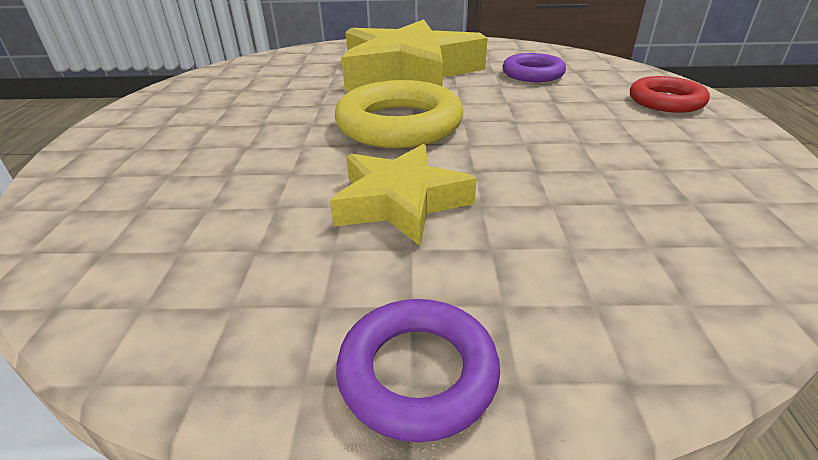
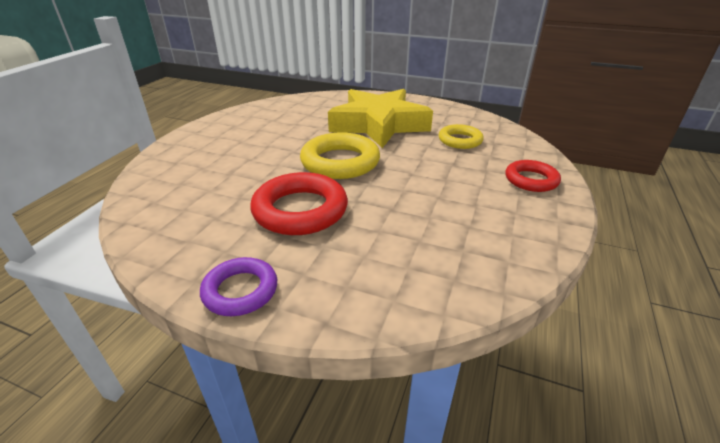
camera: 20 degrees right, 0 degrees up
yellow star [330,144,477,246] -> red ring [250,172,348,235]
purple ring [502,53,566,82] -> yellow ring [439,124,484,149]

